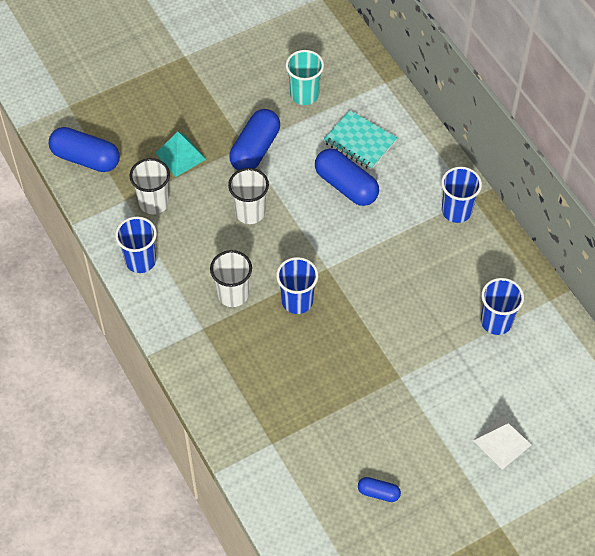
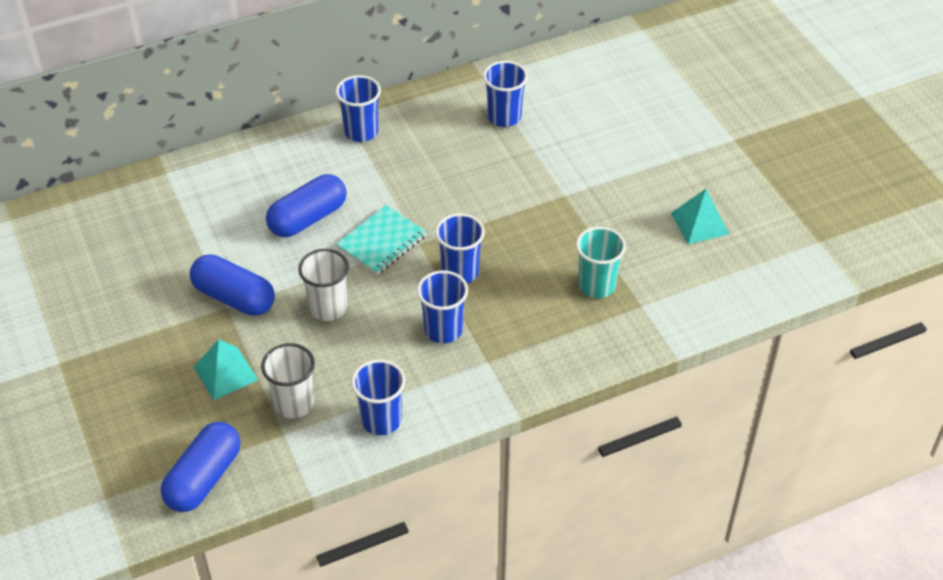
camera: 85 degrees left, 10 degrees down
white cup [210,250,252,307] -> blue cup [417,270,468,344]
turquoise cup [286,50,324,105] -> turquoise cup moved to [576,227,626,298]
turquoise notebook [323,110,397,170] -> turquoise notebook moved to [336,205,427,275]
blue capsule [358,477,401,502] -> turquoise pyramid [671,189,729,244]
white pyramid [473,416,532,470] -> none

